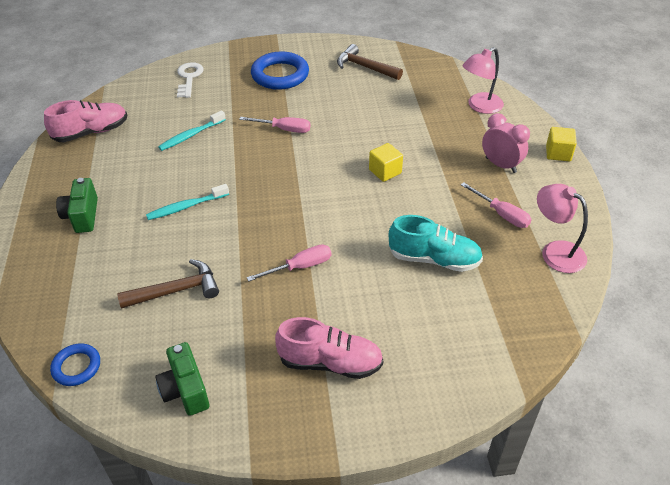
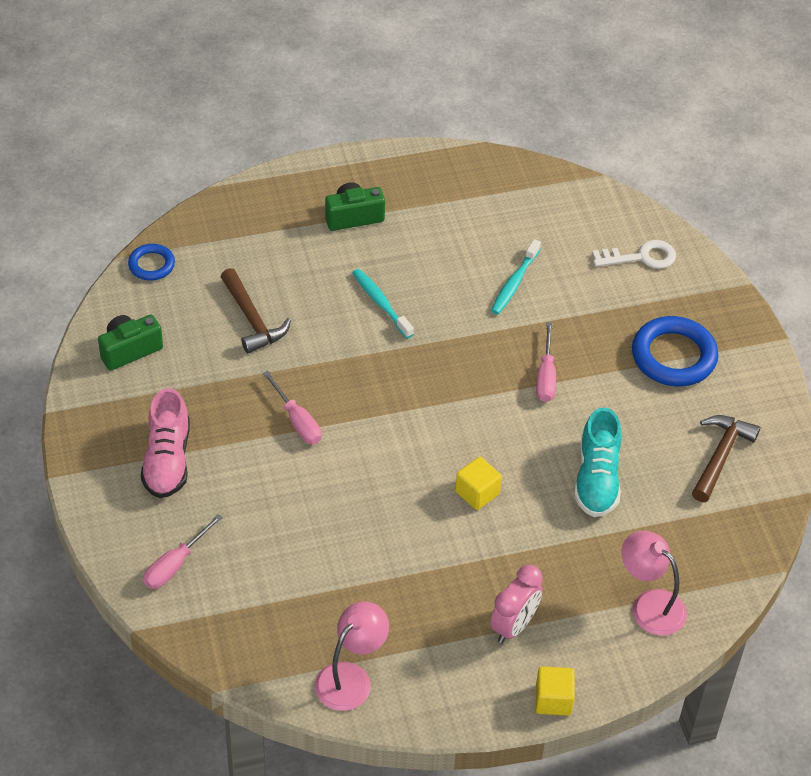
camera: 80 degrees right, 5 degrees up
pink shoe [44,100,128,142] -> none
turquoise toothbrush [158,110,226,151] -> turquoise toothbrush turned 105 degrees counterclockwise [491,239,541,314]
turquoise shoe [389,215,483,272] -> turquoise shoe moved to [574,407,622,517]
pink screwdriver [461,182,532,228] -> pink screwdriver moved to [143,514,223,589]

